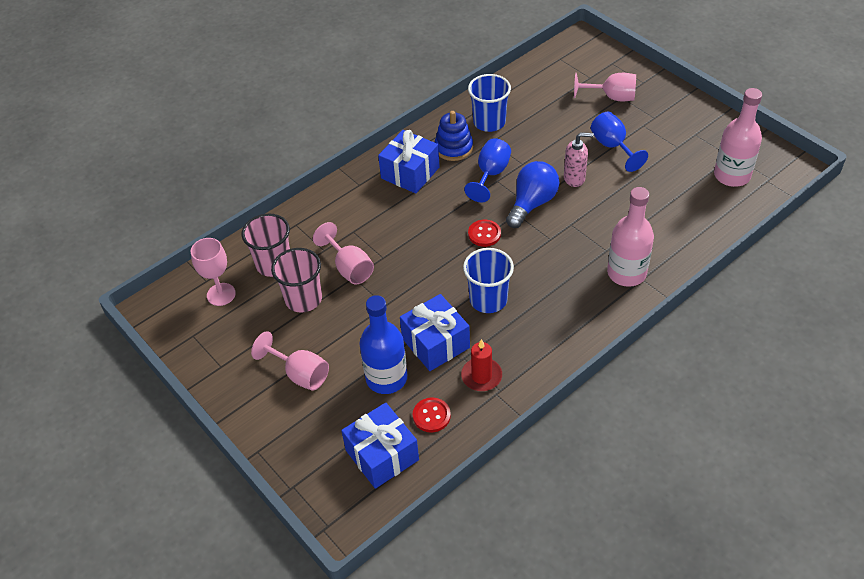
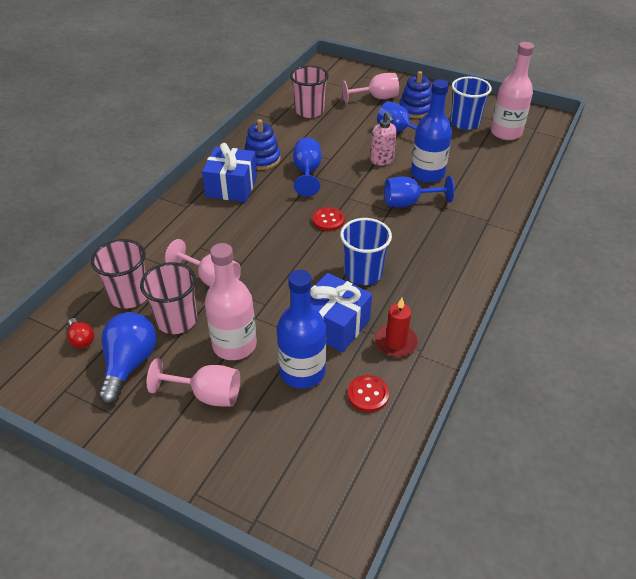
camera: 25 degrees left, 5 degrees down
pink goblet [191,238,236,306] -> red light bulb [67,318,94,348]
blue gift [341,403,419,489] -> none
blue cup [468,74,511,132] -> blue cup moved to [450,76,492,130]
blue light bulb [506,161,559,228] -> blue light bulb moved to [98,312,156,405]
pink soap dispenser [564,132,594,187] -> pink soap dispenser turned 90 degrees clockwise [370,112,397,166]
pink bottle [607,187,654,287] -> pink bottle moved to [205,243,257,360]
none -> pink cup [290,66,329,118]
none -> blue goblet [385,176,454,207]
none -> blue stacking toy [399,71,432,118]
none -> blue bottle [411,79,452,183]

